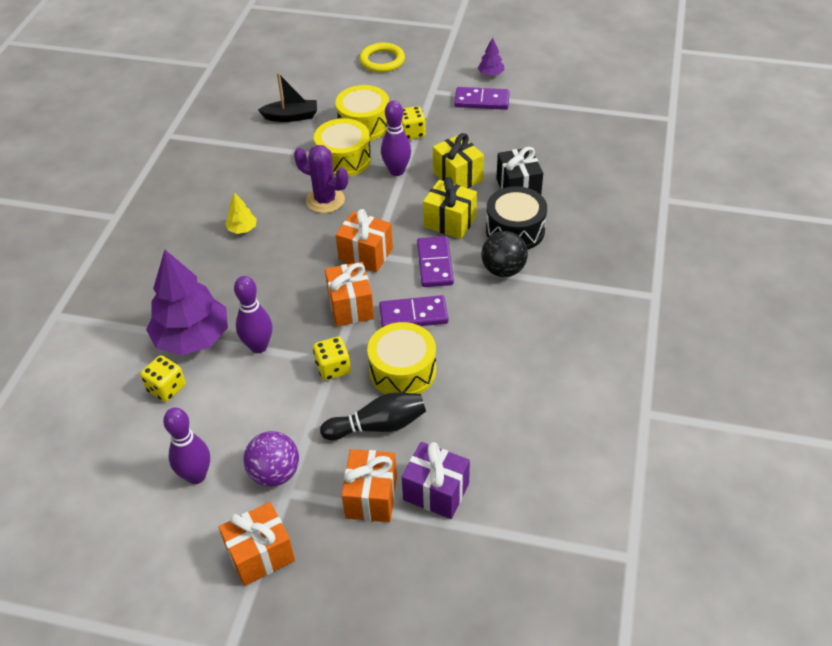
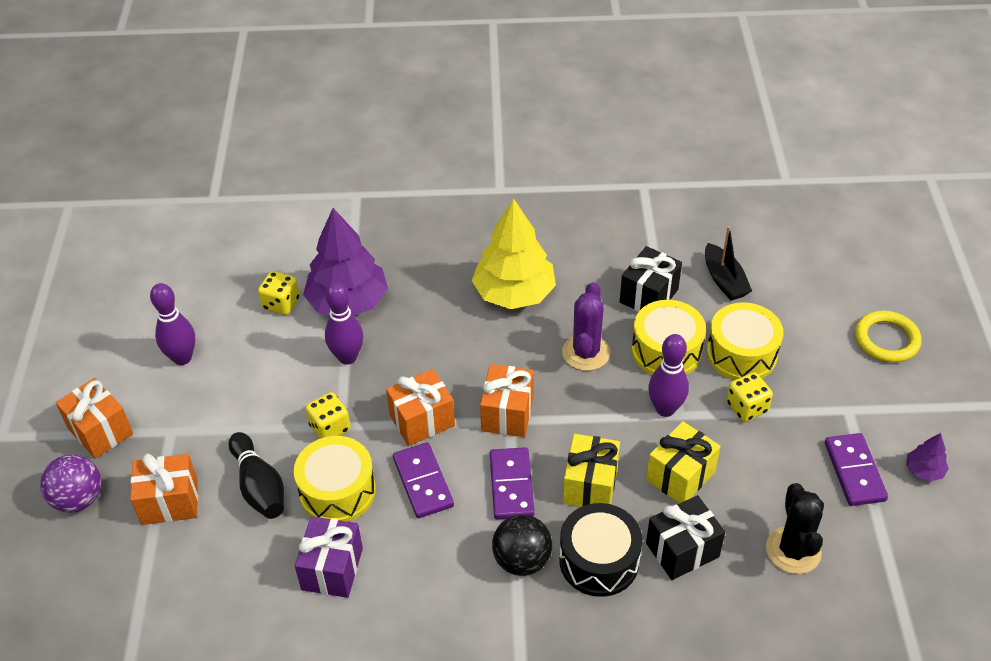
camera: 75 degrees right, 0 degrees up
yellow tree [225,192,257,234] -> yellow tree [472,198,556,309], size x2.30
purple ball [243,431,299,487] -> purple ball moved to [40,454,101,513]
purple gift [402,442,470,519] -> purple gift moved to [295,516,363,598]
purple domino [417,236,454,287] -> purple domino turned 75 degrees counterclockwise [490,447,535,520]
none -> black gift [620,246,682,312]
none -> black cactus [766,483,824,574]

